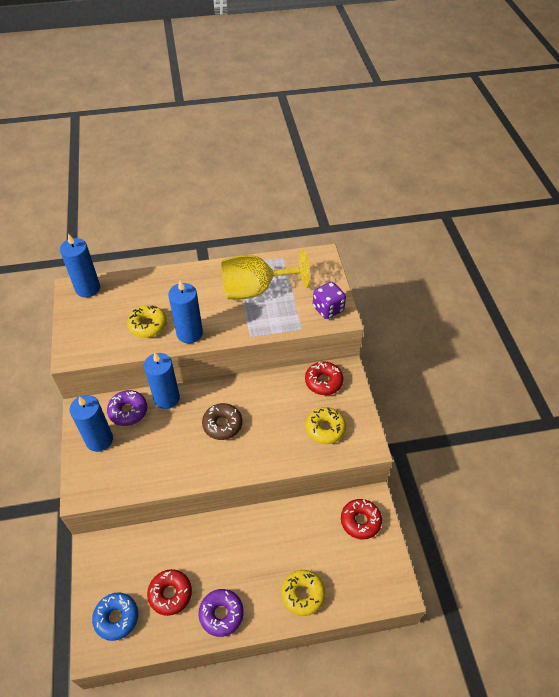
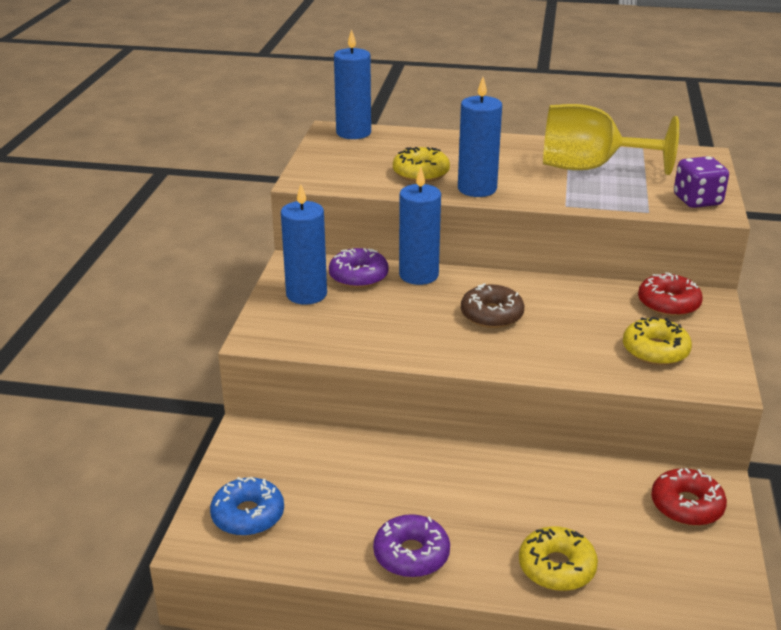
camera: 20 degrees right, 20 degrees down
red donut [147,569,192,616] -> none

